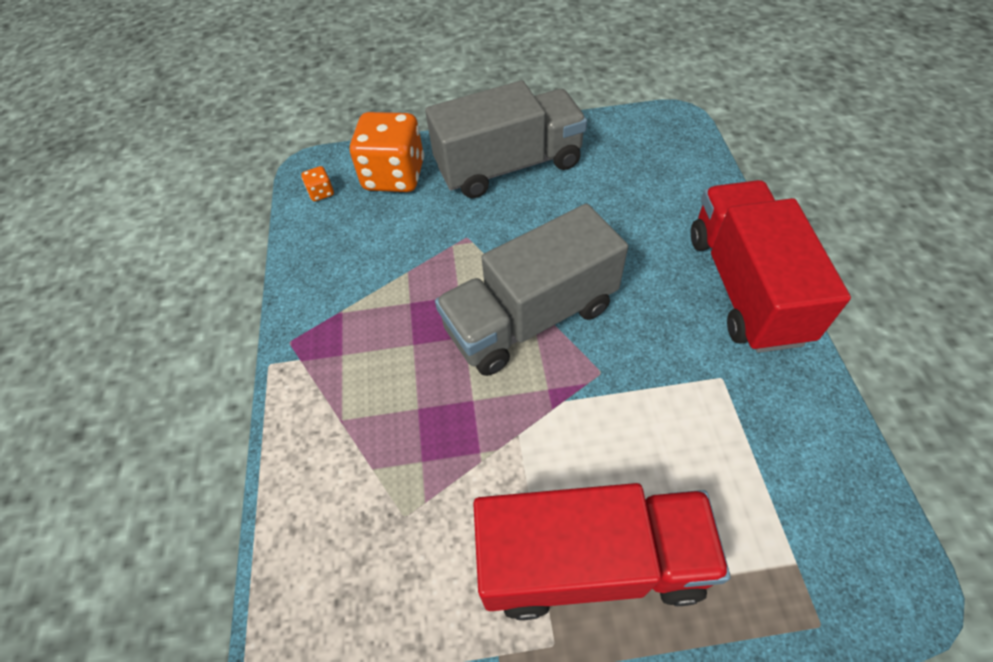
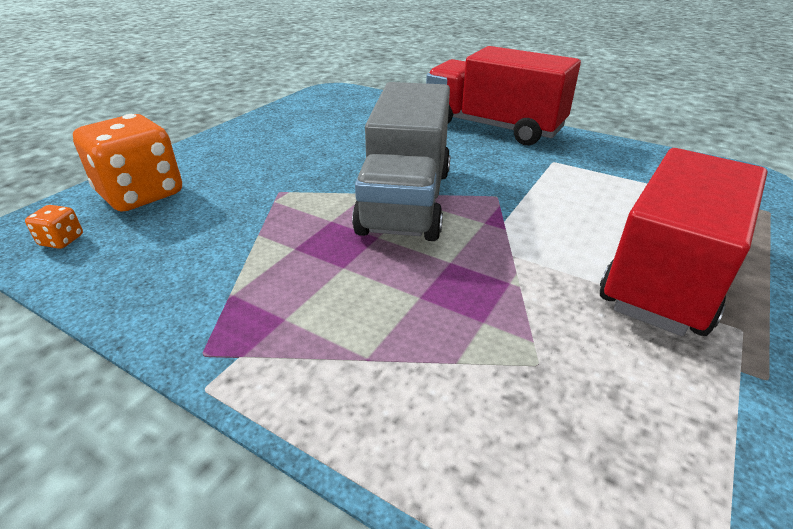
camera: 55 degrees left, 20 degrees down
grey truck [425,81,587,198] -> none

